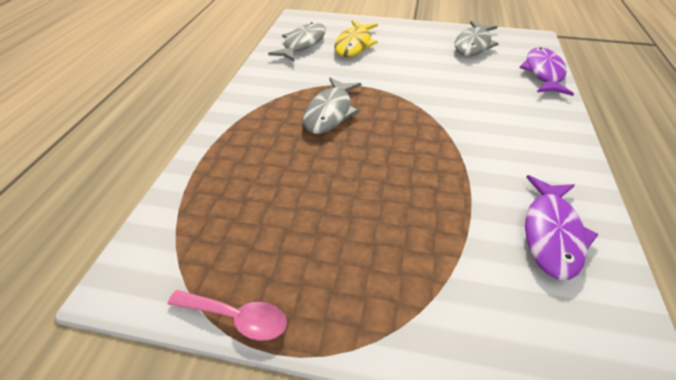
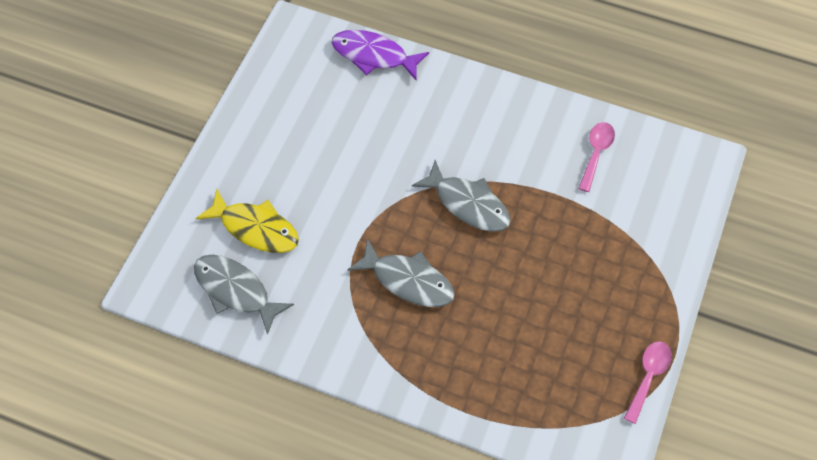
camera: 80 degrees left, 15 degrees up
grey fish [455,21,499,56] -> grey fish moved to [412,160,511,232]
purple fish [525,175,599,280] -> pink spoon [578,122,615,192]

